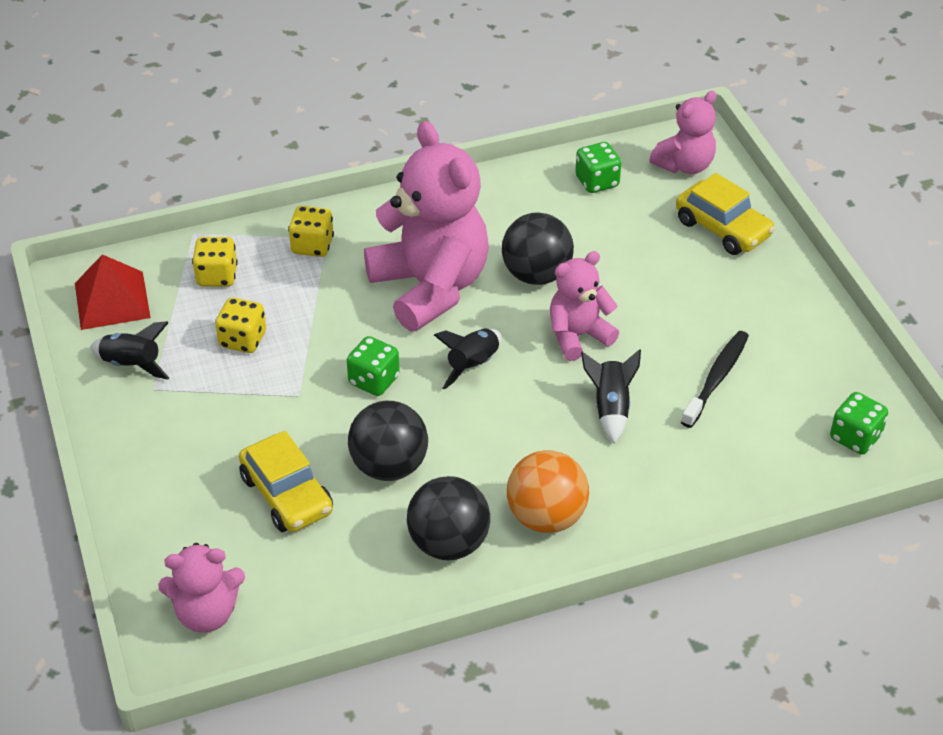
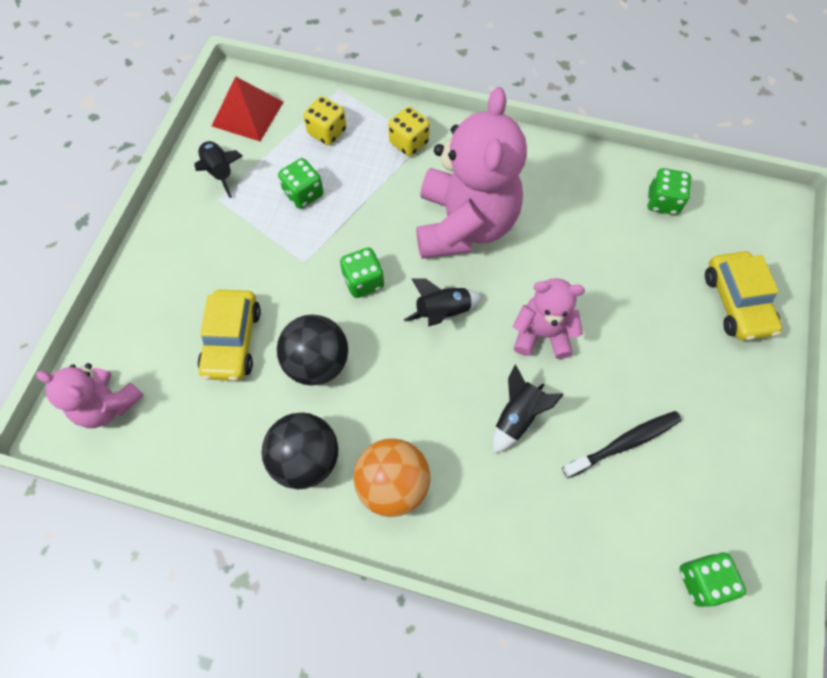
camera: 35 degrees right, 20 degrees up
yellow dice [215,297,266,353] -> green dice [278,158,324,209]
black ball [502,213,574,285] -> none
pink teddy bear [649,91,716,174] -> none

